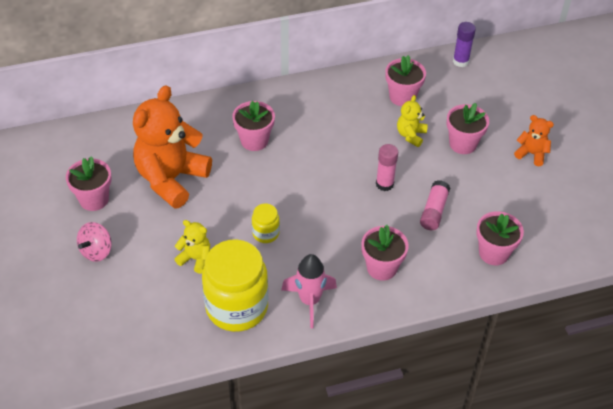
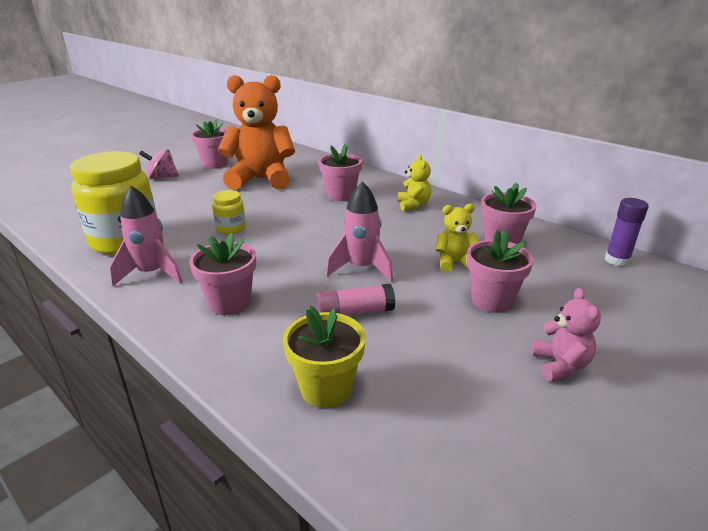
camera: 60 degrees right, 20 degrees down
yellow teddy bear [174,220,210,274] -> yellow teddy bear moved to [398,154,431,211]
pink glue stick [376,144,398,191] -> pink rocket [326,181,393,282]
pink flower pot [476,211,524,265] -> yellow flower pot [283,306,366,408]
orange teddy bear [514,115,554,166] -> pink teddy bear [532,288,601,381]

